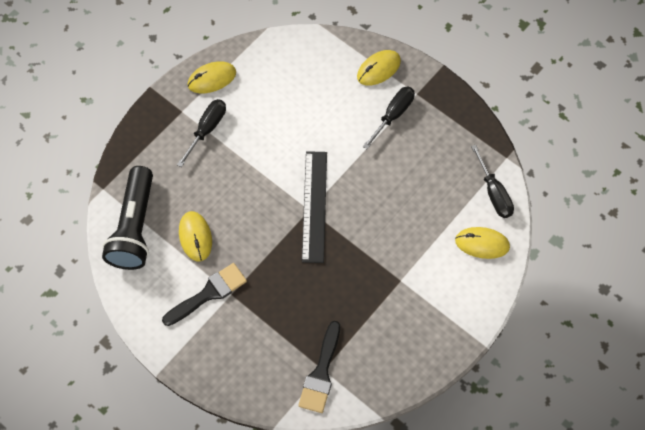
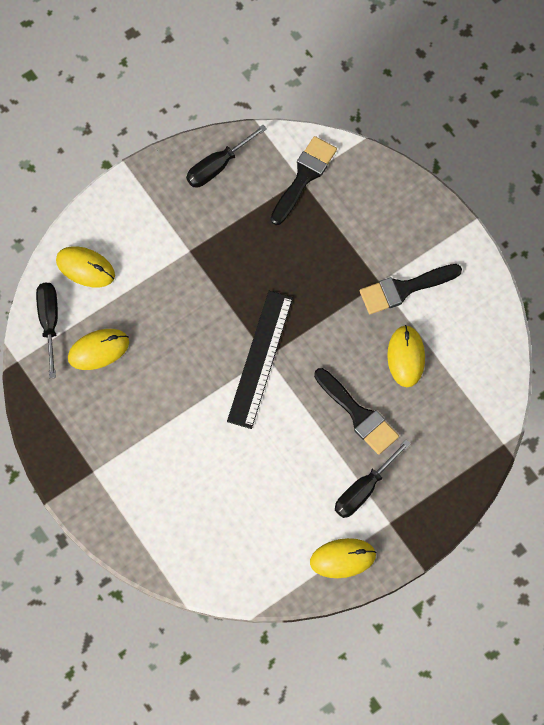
camera: 165 degrees left, 5 degrees up
black flashlight [102,166,153,270] -> none
yellow mouse [357,50,401,86] -> yellow mouse moved to [68,329,129,370]
black screwdriver [363,86,415,149] -> black screwdriver moved to [186,125,267,188]
none -> black brush [314,368,399,455]

